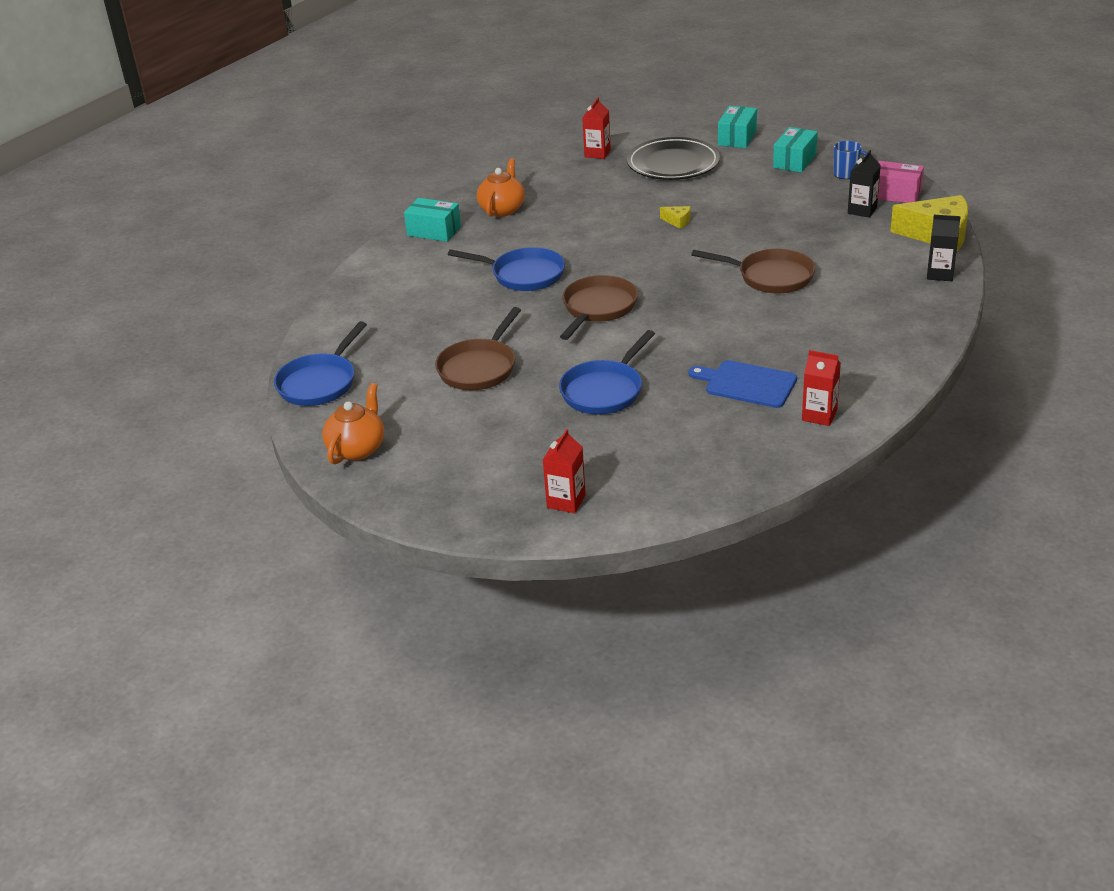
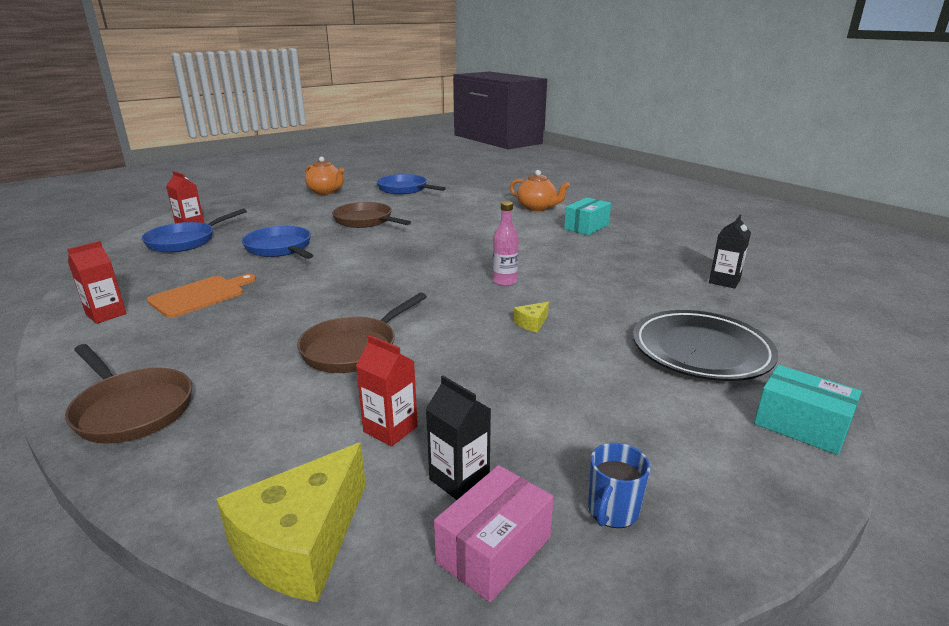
camera: 105 degrees right, 10 degrees down
blue pan [447,247,565,291] -> blue pan moved to [142,208,247,253]
orange teapot [477,158,525,217] -> orange teapot moved to [510,170,570,211]
brown pan [560,275,638,340] -> brown pan moved to [65,344,192,444]
red carton [582,97,611,159] -> red carton moved to [356,335,418,447]
blue cutting board [689,360,797,408] -> orange cutting board [147,274,256,318]
turquoise box [773,127,818,172] -> none
black carton [927,215,961,281] -> black carton moved to [709,215,751,289]
none -> pink bottle [493,201,519,286]

